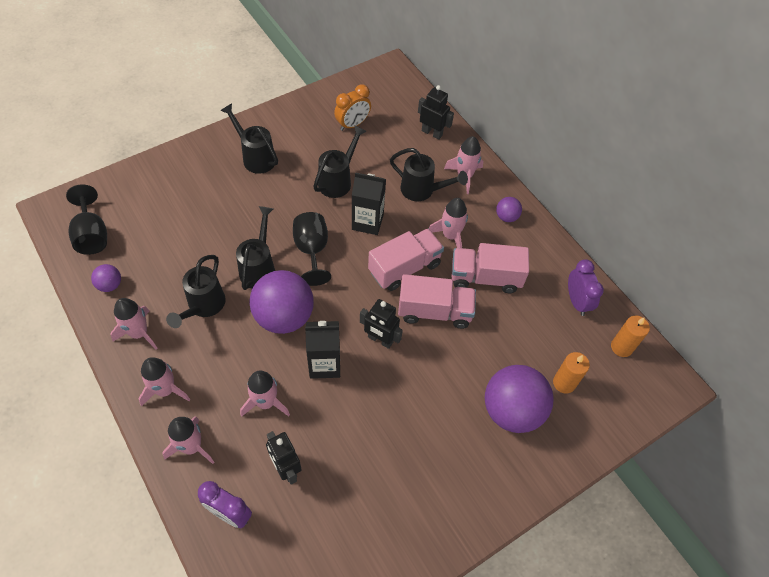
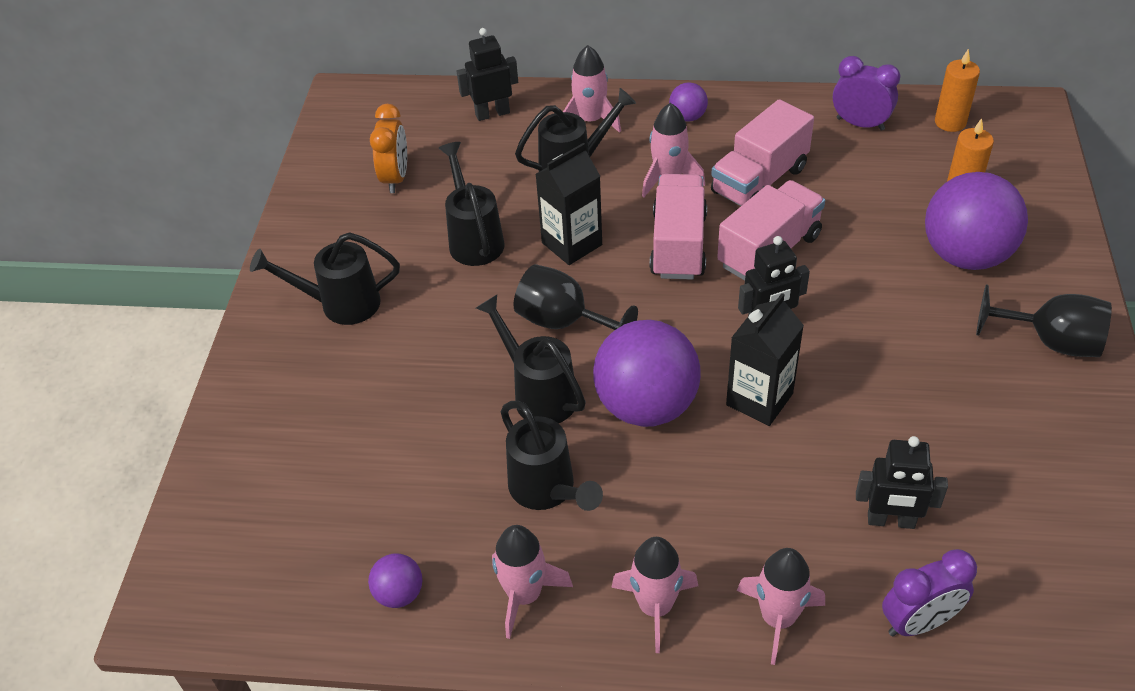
camera: 45 degrees left, 10 degrees down
black goblet [66,184,107,255] -> black goblet moved to [976,284,1112,357]
pink rocket [240,371,290,417] -> none

